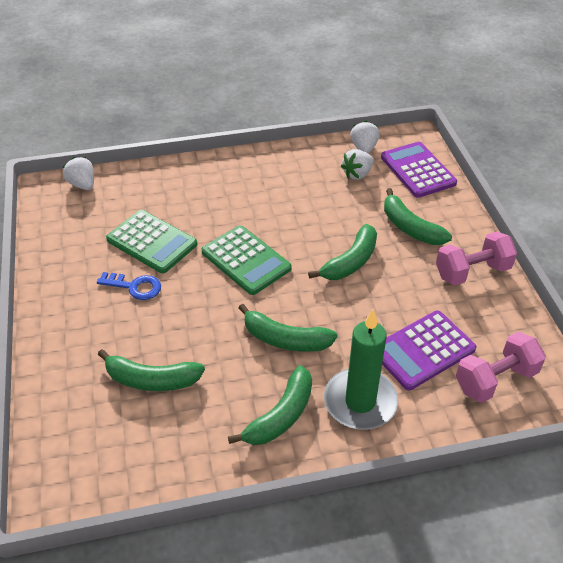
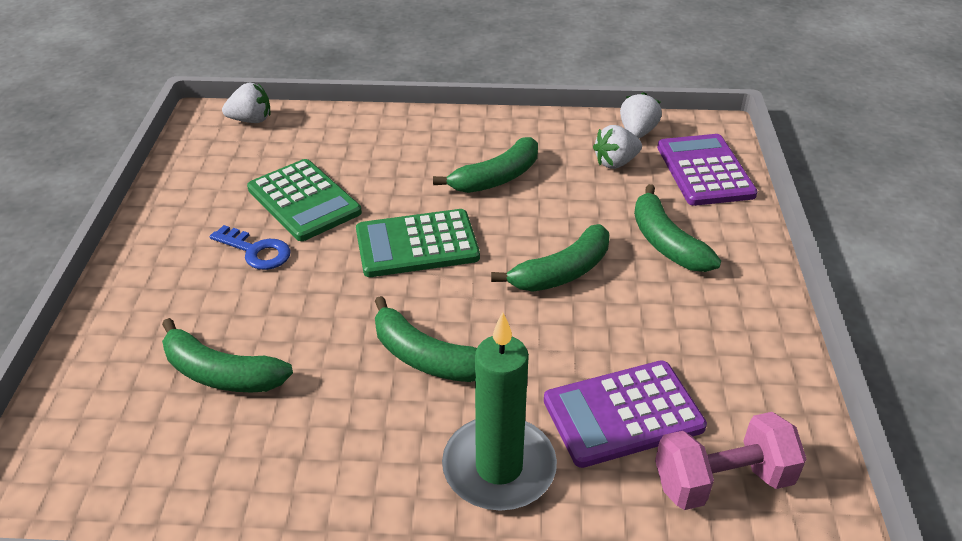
camera: 15 degrees right, 5 degrees down
white strawberry [63,157,94,190] -> white strawberry turned 105 degrees clockwise [222,83,271,123]
green calculator [202,225,292,295] -> green calculator turned 105 degrees clockwise [356,209,480,277]
green banana [228,365,312,445] -> green banana moved to [433,137,538,193]
pink dumbbell [436,232,517,285] -> none

